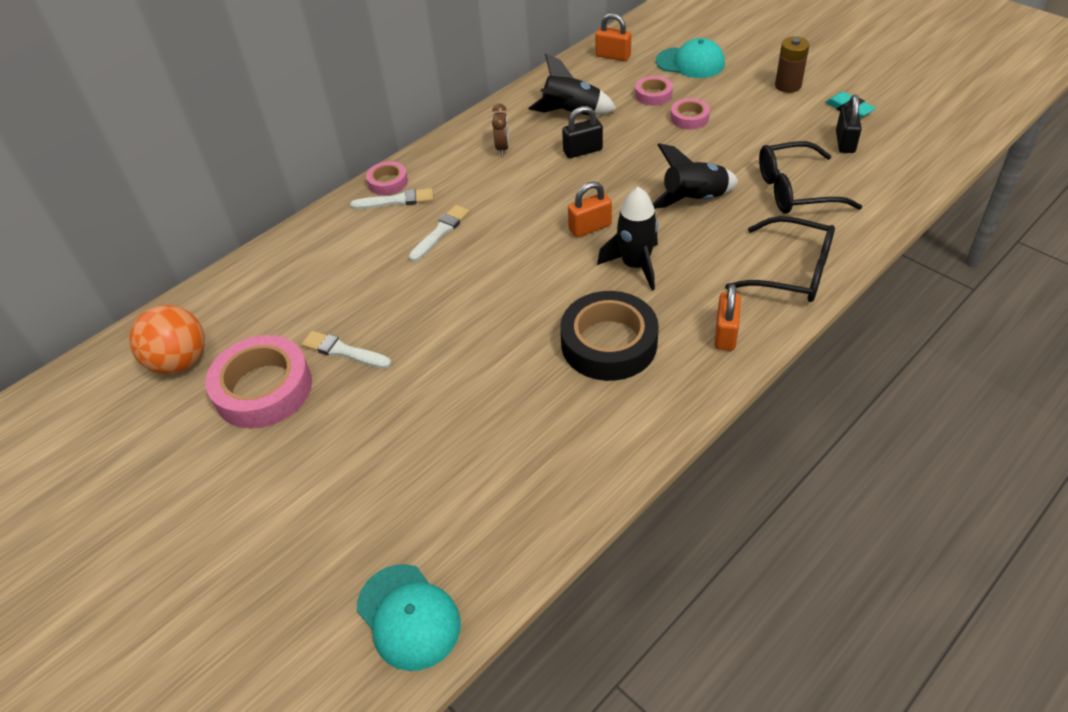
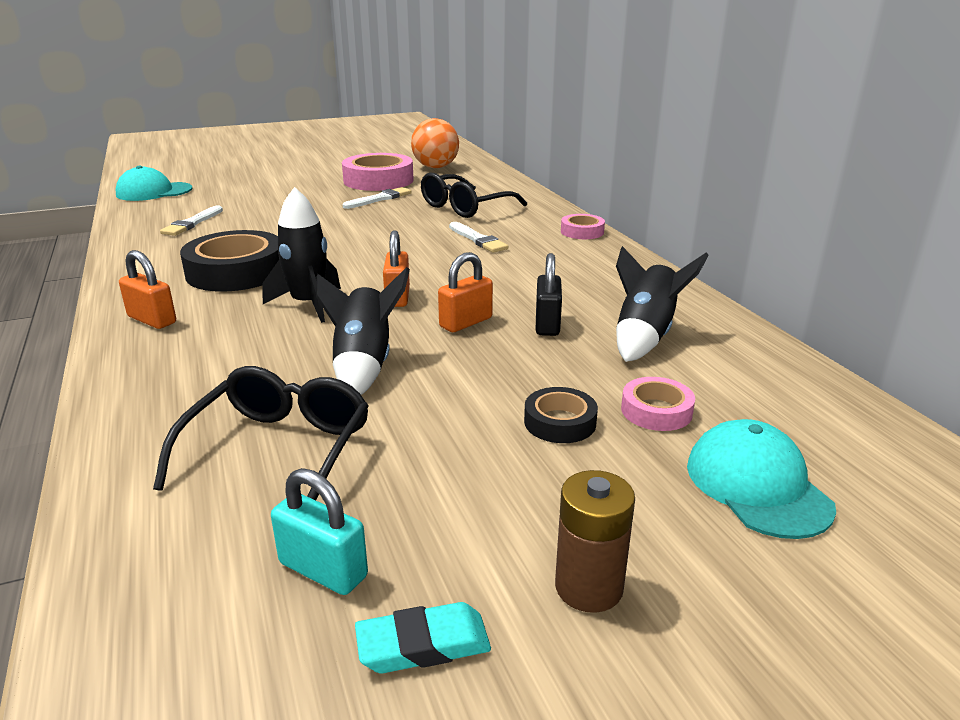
camera: 110 degrees right, 20 degrees down
white brush [350,188,434,209] -> white brush moved to [160,205,223,236]
brown clock [492,104,509,156] -> none
orange padlock [595,13,631,61] -> orange padlock moved to [438,252,493,332]
turquoise cap [656,38,725,78] -> turquoise cap turned 120 degrees clockwise [687,419,836,539]
pink tape [671,98,710,129] -> black tape [524,387,598,443]
black glasses [725,216,835,302] -> black glasses moved to [421,173,527,218]
black padlock [836,95,862,153] -> turquoise padlock [271,468,368,595]

